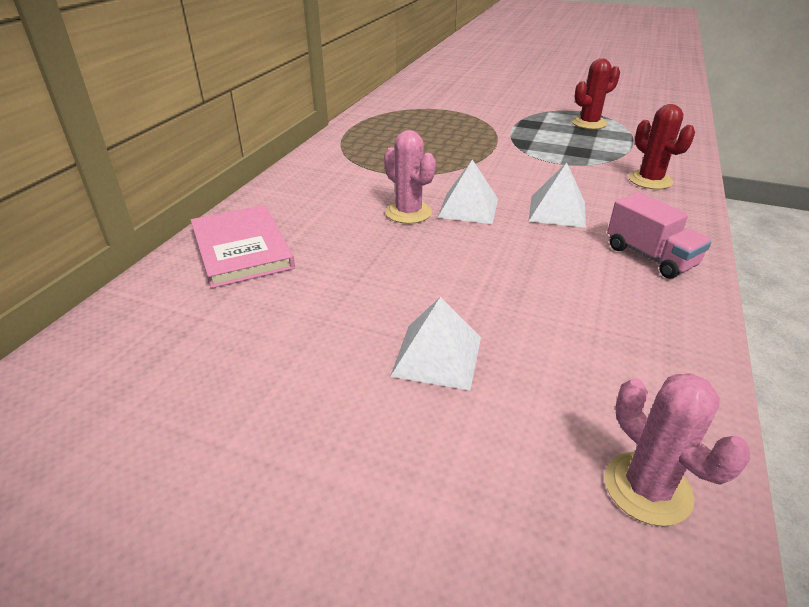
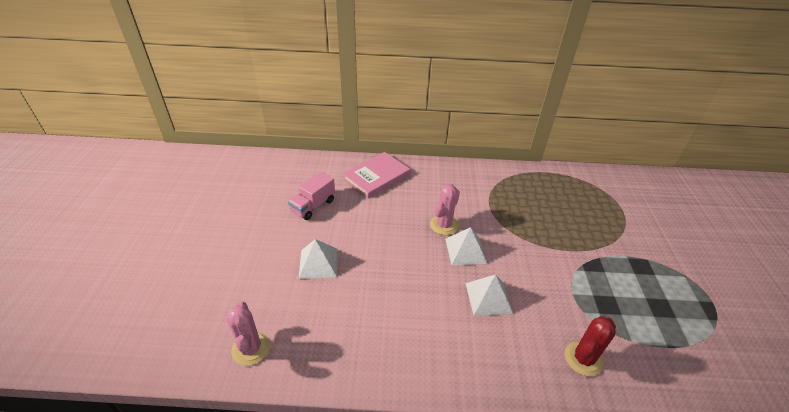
camera: 70 degrees right, 5 degrees up
red cactus [572,58,620,129] -> none
pink cactus [605,373,750,526] -> pink cactus turned 60 degrees counterclockwise [226,301,270,366]
pink truck [607,192,711,279] -> pink truck moved to [288,172,335,220]

